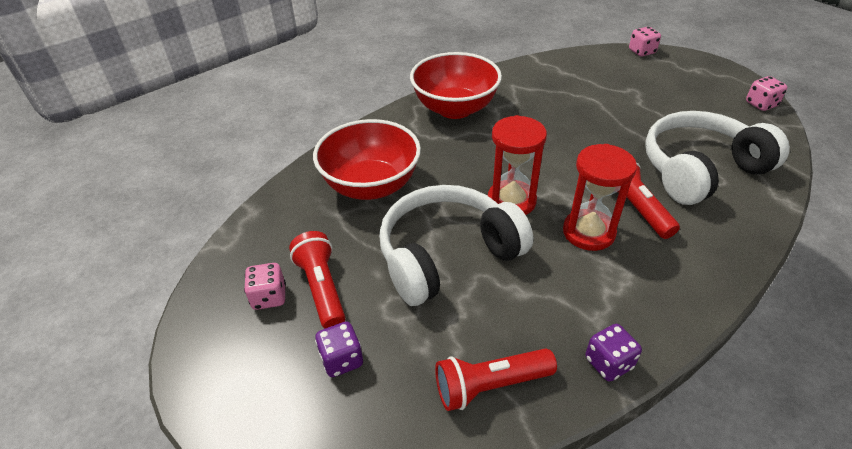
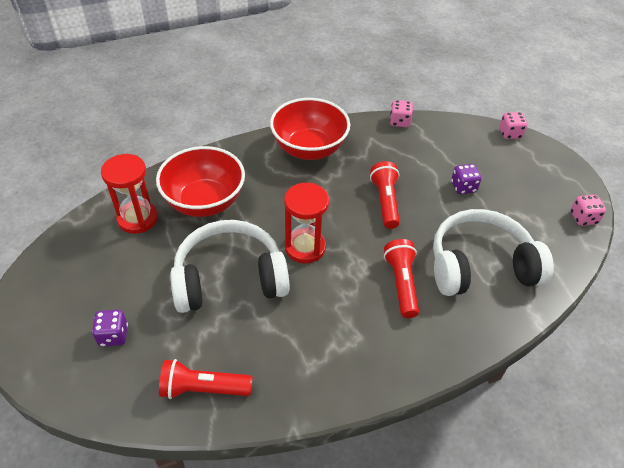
camera: 15 degrees right, 5 degrees up
pink dice [244,263,286,310] -> pink dice moved to [390,100,413,128]
red flashlight [289,231,345,328] -> red flashlight moved to [370,161,400,229]
red hourglass [563,144,637,251] -> red hourglass moved to [101,154,158,234]
purple dice [585,324,642,382] -> purple dice moved to [451,164,482,194]

